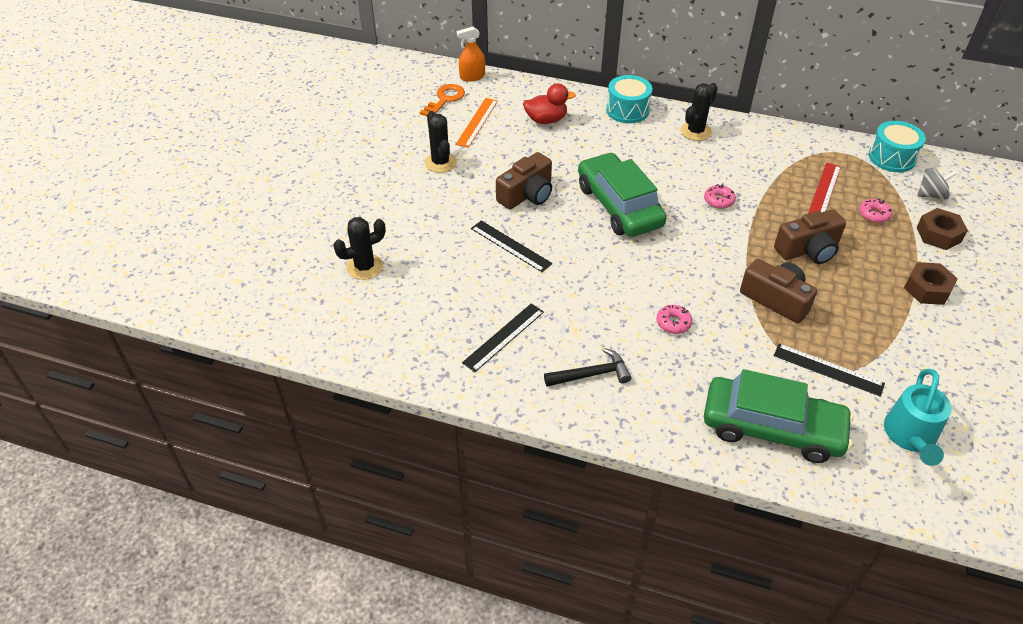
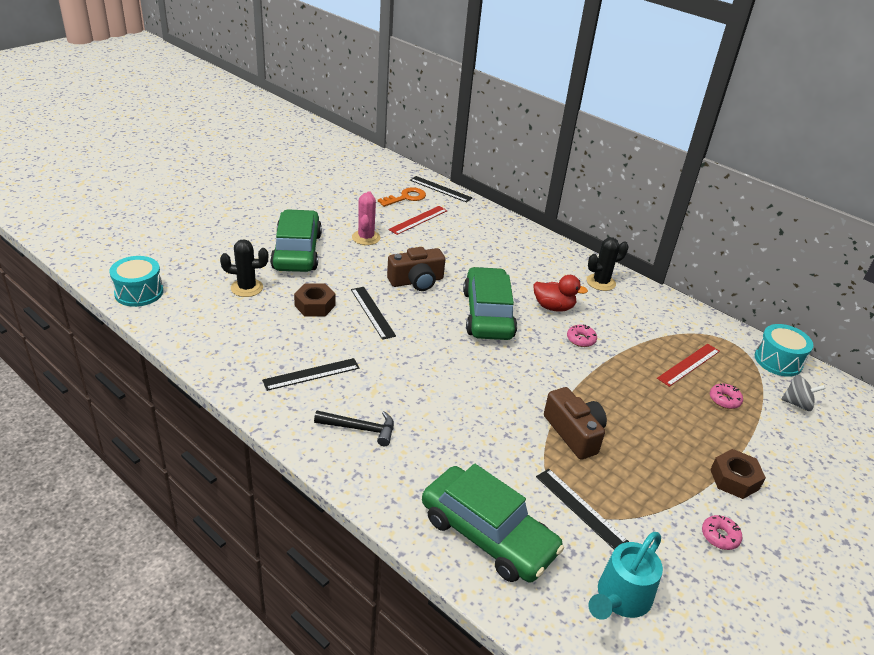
camera: 20 degrees right, 10 degrees down
black cactus [424,111,457,172] -> pink cactus [352,191,380,245]
orange ruler [456,98,498,148] -> red ruler [388,206,448,235]
orange spray bottle [457,27,485,81] -> black ruler [410,176,472,203]
red duck [523,83,576,124] -> red duck moved to [533,275,588,311]
turquoise drum [606,75,652,123] -> turquoise drum moved to [109,256,163,307]
pink donut [656,305,692,334] -> pink donut moved to [702,515,743,550]
brown camera [774,209,846,264] -> none
brown nut [916,208,968,250] -> brown nut moved to [294,283,335,317]
none -> green car [270,209,322,272]

